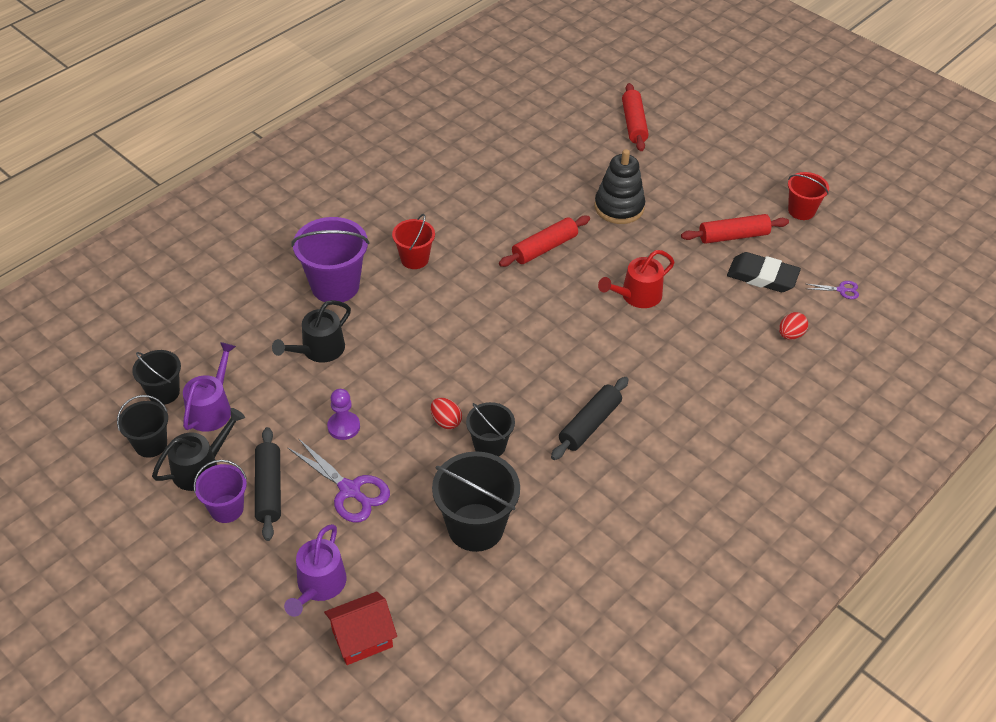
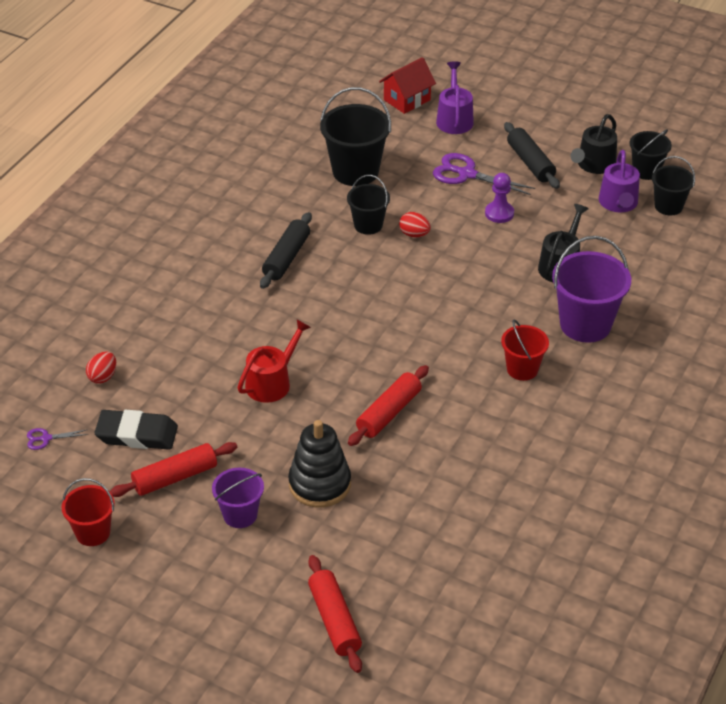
camera: 165 degrees right, 5 degrees down
purple bucket [193,460,247,523] -> purple bucket moved to [212,468,264,528]

